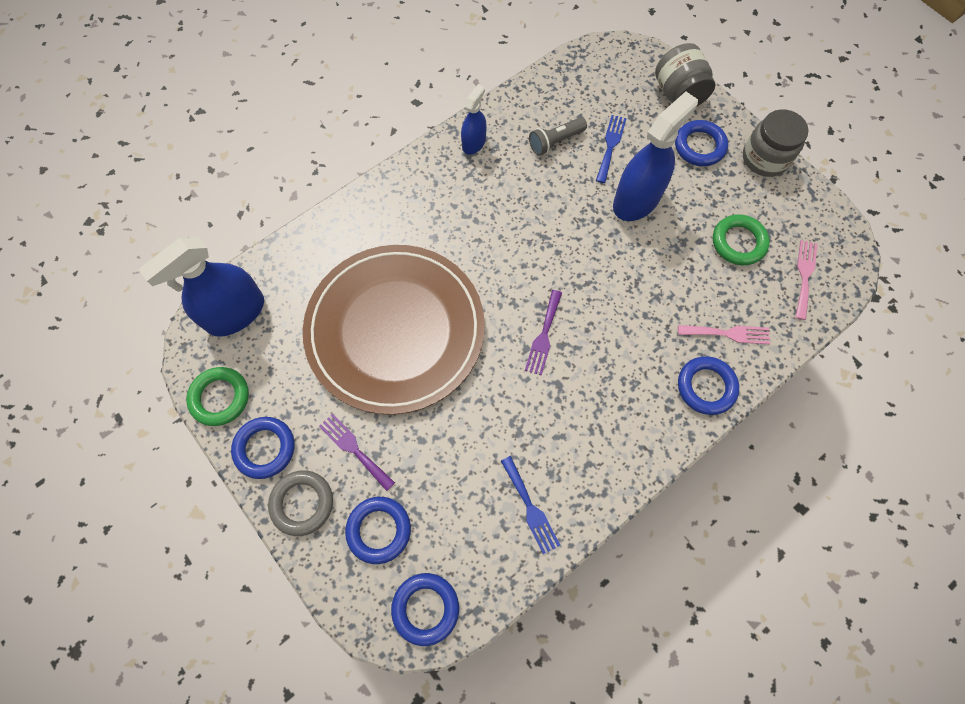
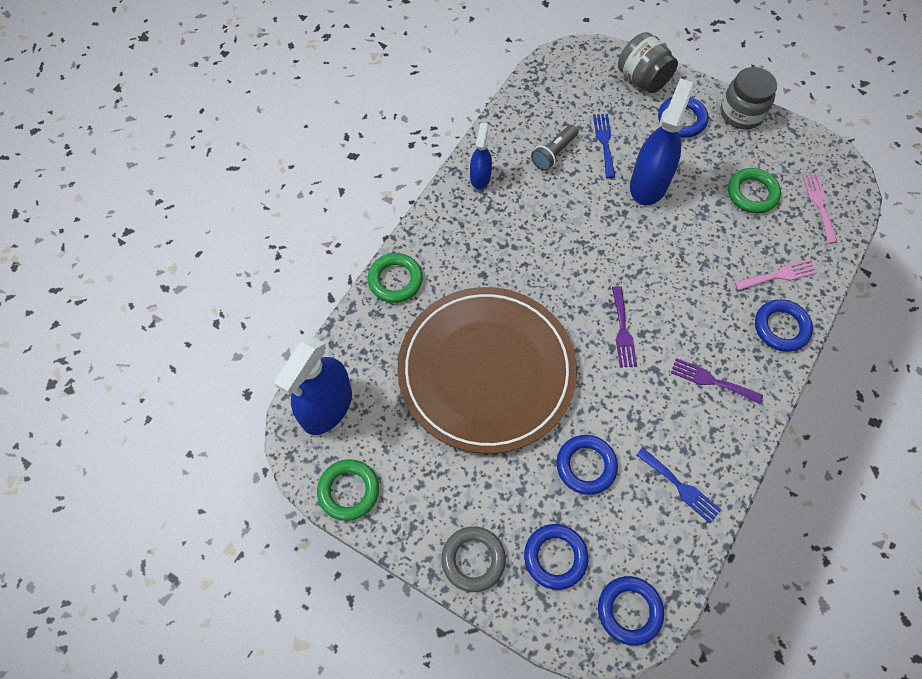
camera: 20 degrees left, 5 degrees down
blue ring [231,417,295,479] -> blue ring moved to [556,435,618,495]
purple fork [319,413,395,491] -> purple fork moved to [671,358,763,404]
none -> green ring [368,253,423,303]

